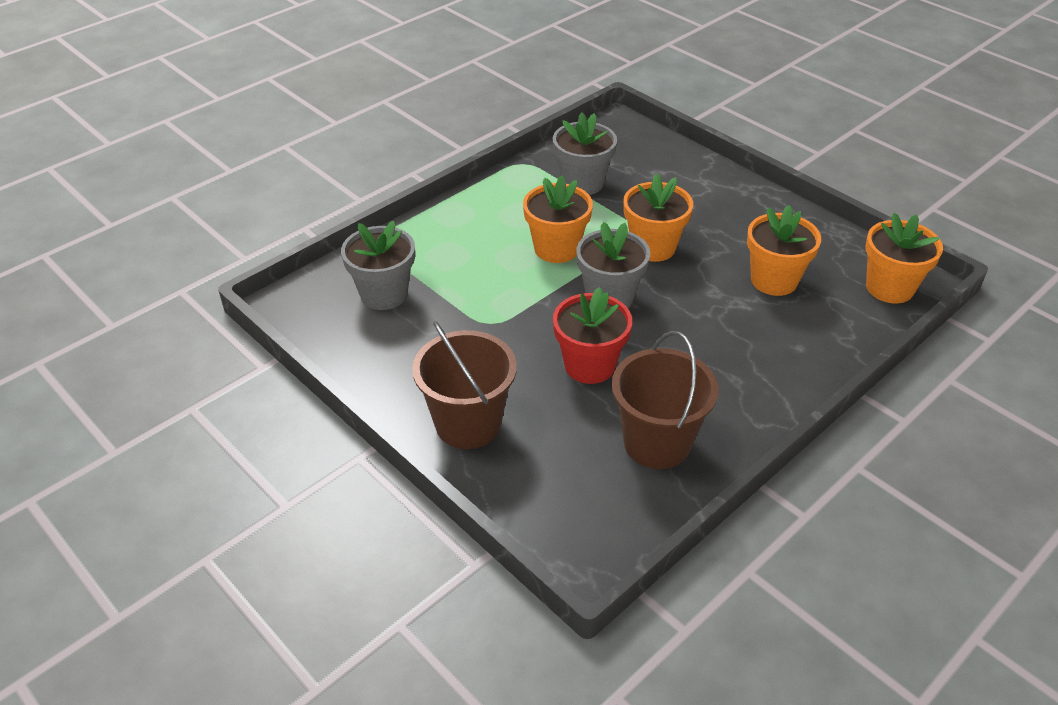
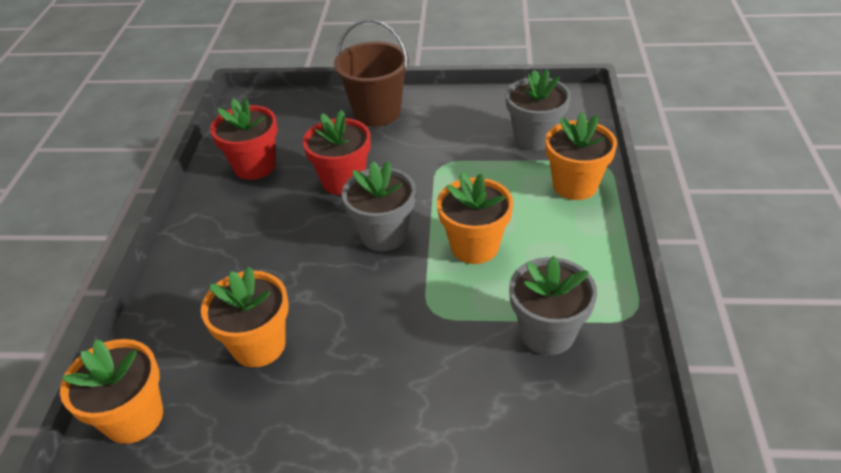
camera: 140 degrees right, 0 degrees up
brown bucket [612,331,718,469] -> red flower pot [210,98,278,180]
orange flower pot [623,174,693,262] -> orange flower pot moved to [545,112,617,200]

